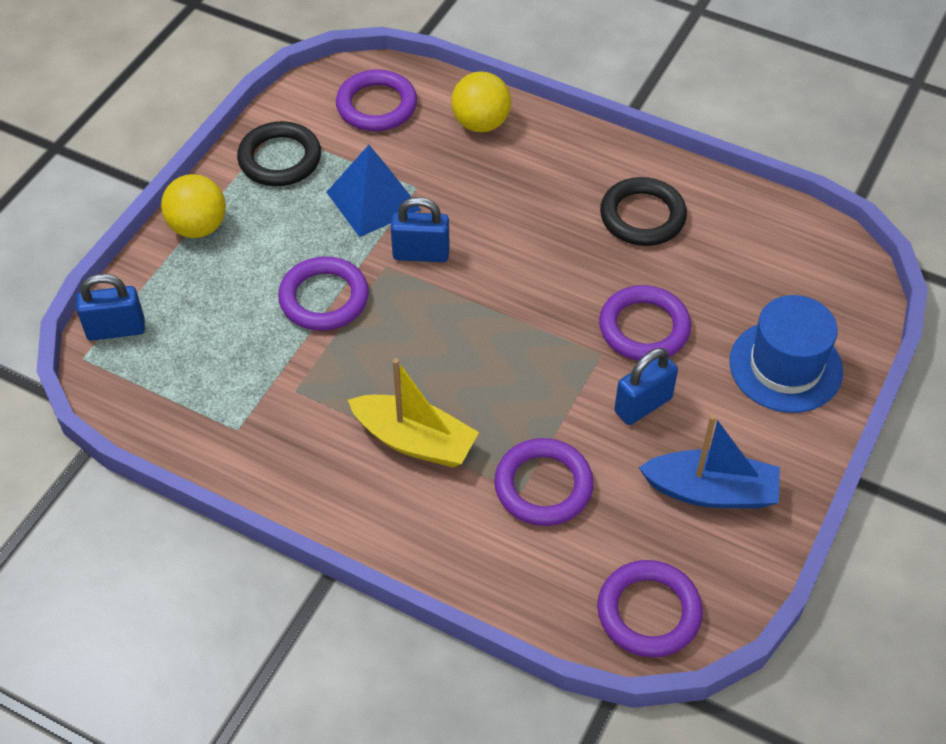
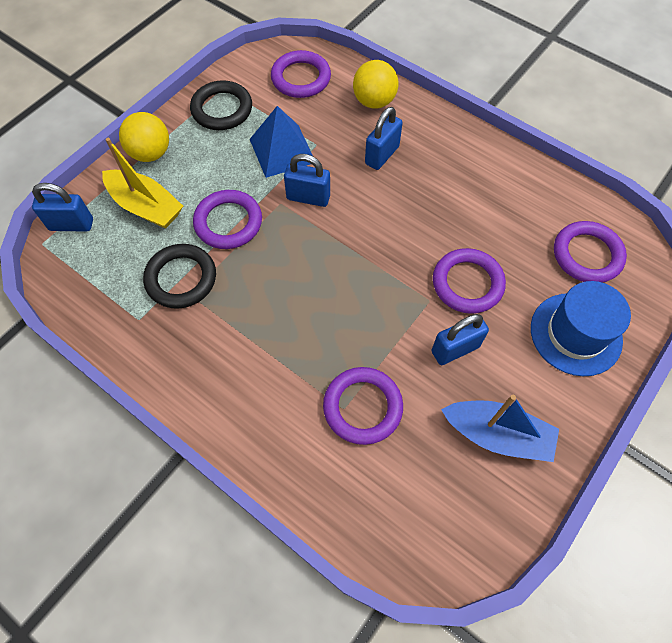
camera: 10 degrees right, 10 degrees up
yellow boat [348,358,479,467] -> yellow boat moved to [102,138,183,229]
purple ring [597,560,703,658] -> purple ring moved to [554,221,627,283]
black ring [600,177,687,246] -> black ring moved to [143,244,216,309]
none -> blue padlock [365,107,403,170]

